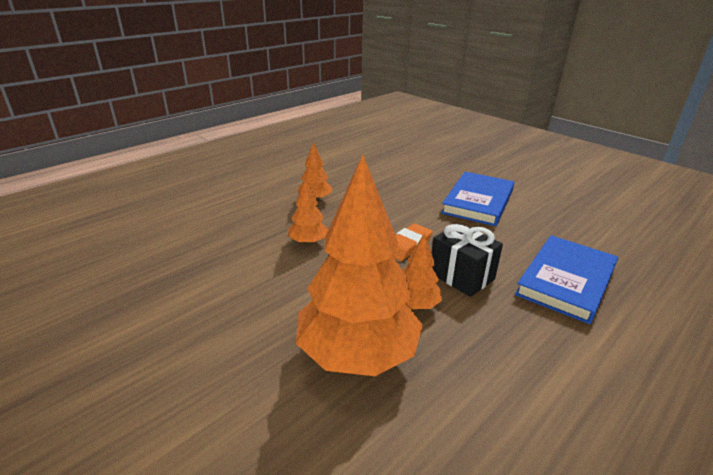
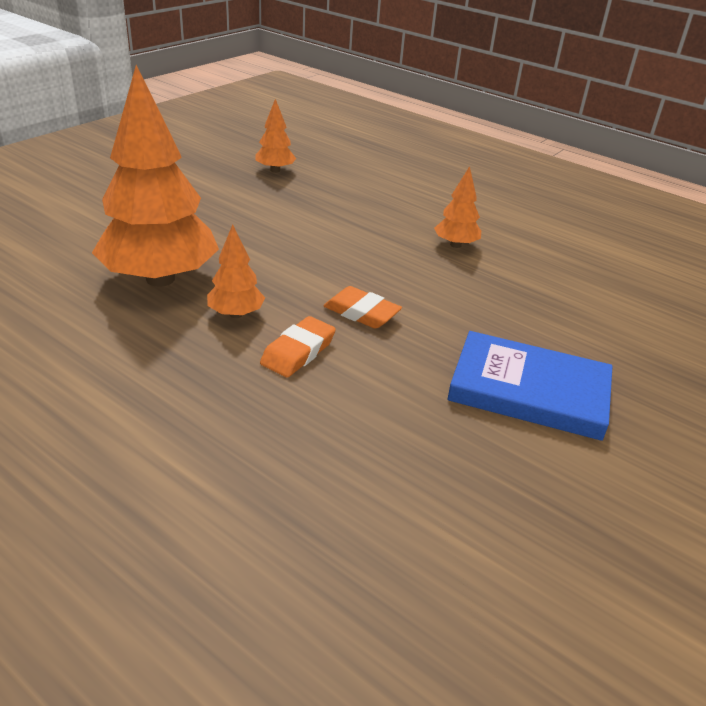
camera: 80 degrees right, 5 degrees up
orange tree [288,178,328,245] -> orange tree moved to [255,99,296,173]
black gift [432,223,503,297] -> orange eraser [260,316,336,378]
blue book [515,235,618,324] -> none

